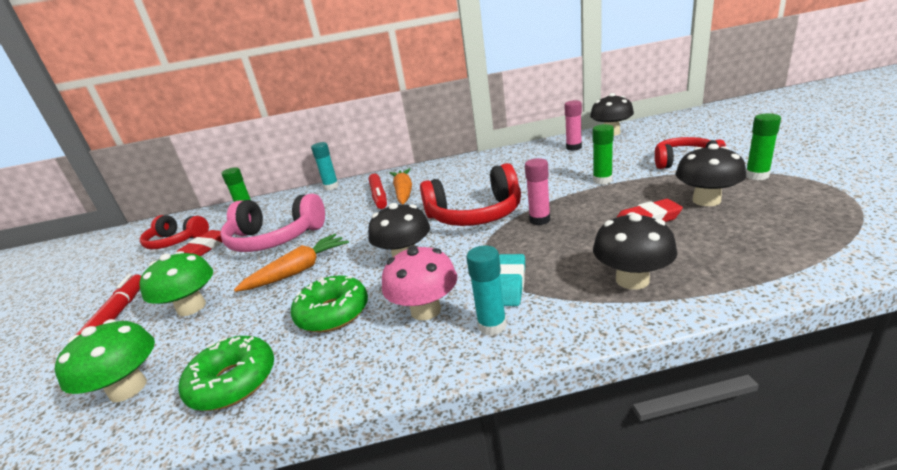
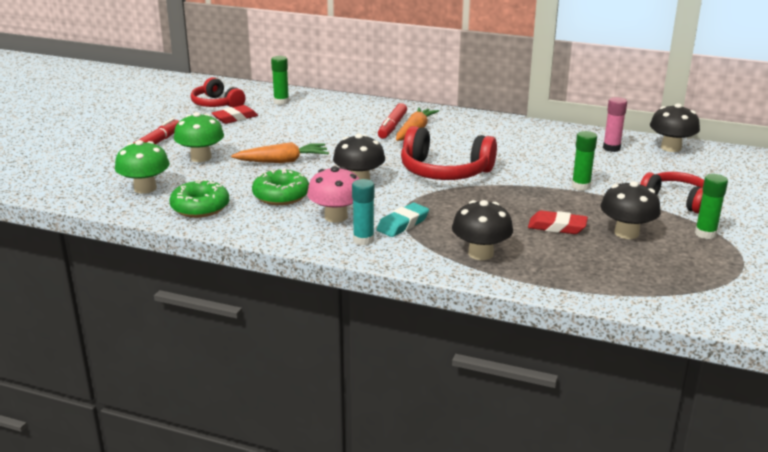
camera: 25 degrees right, 0 degrees up
pink headphones [220,194,325,252] -> none
turquoise glue stick [311,142,339,190] -> none
pink glue stick [525,158,550,225] -> none

